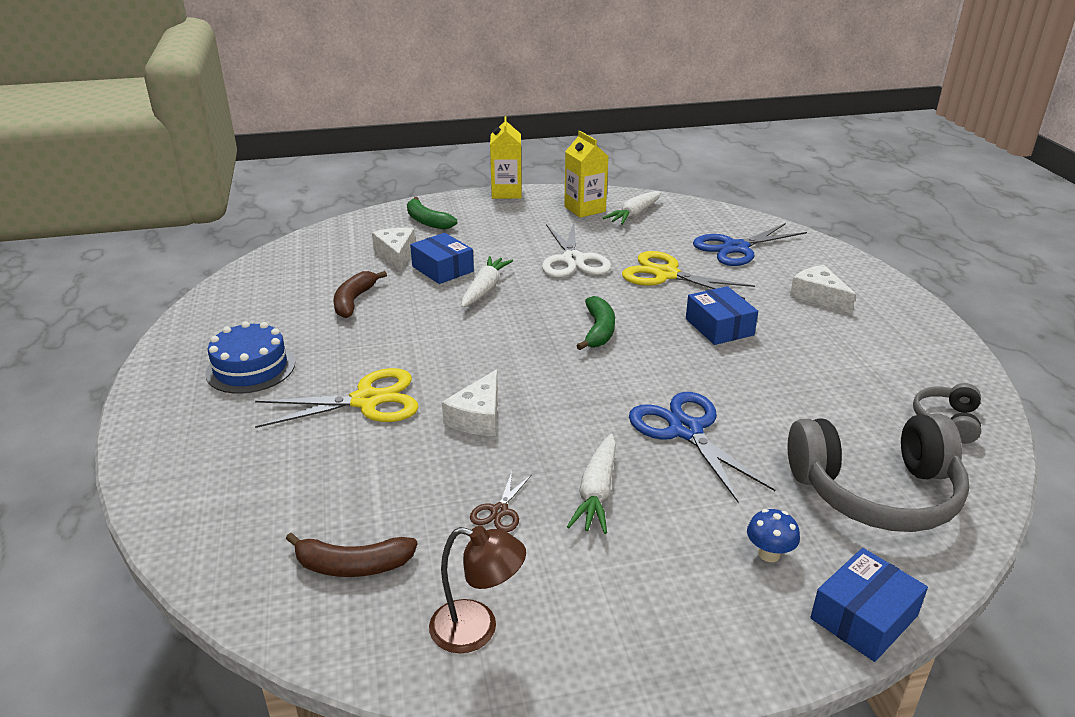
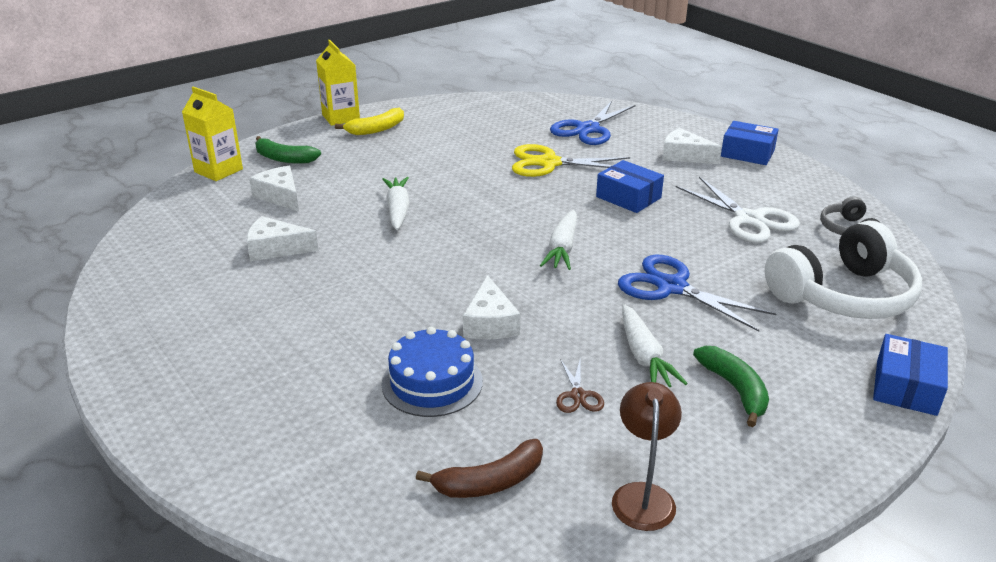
camera: 25 degrees left, 0 degrees up
blue cake [205,321,295,394] -> blue cake moved to [381,327,483,417]
yellow scissors [255,368,419,428] -> none
brown banana [334,271,387,318] -> white cheese [247,216,319,261]
blue box [410,233,474,284] -> blue box moved to [721,121,779,165]
brown lamp [429,526,526,653] -> brown lamp turned 75 degrees counterclockwise [612,382,682,531]
white scissors [542,223,611,278] -> white scissors moved to [676,177,800,243]
yellow carton [564,131,608,218] -> yellow carton moved to [182,87,243,181]
green banana [576,296,615,350] -> green banana moved to [693,346,769,427]
white carrot [603,191,661,225] -> white carrot moved to [540,210,577,270]
blue mushroom [747,509,800,562] -> none
grey headphones [787,414,969,532] -> white headphones [765,220,922,319]
none -> yellow banana [335,108,404,135]

